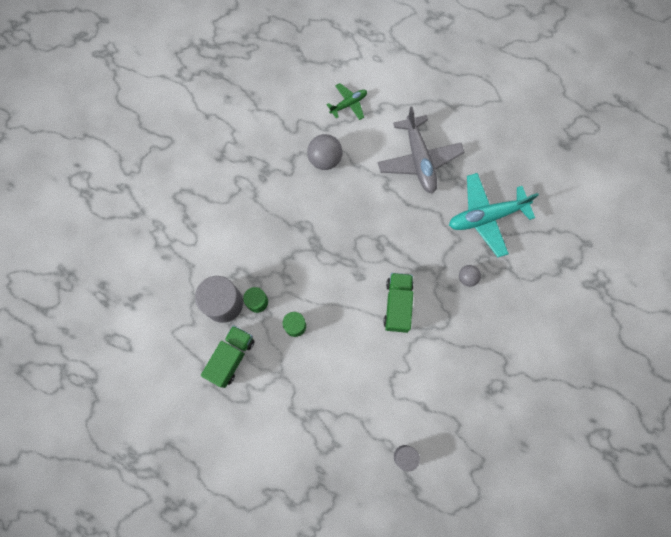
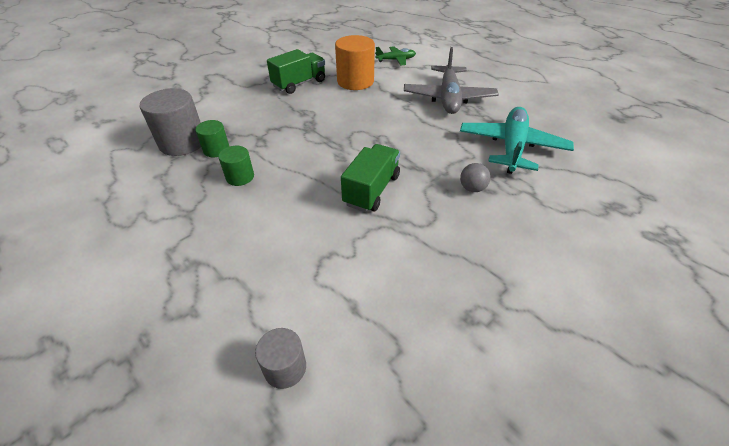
camera: 20 degrees right, 30 degrees down
green truck [201,325,255,388] -> green truck moved to [267,49,325,94]
grey ball [307,134,343,170] -> orange cylinder [335,35,375,90]
turquoise plane [449,173,539,257] -> turquoise plane turned 105 degrees clockwise [460,107,574,174]

